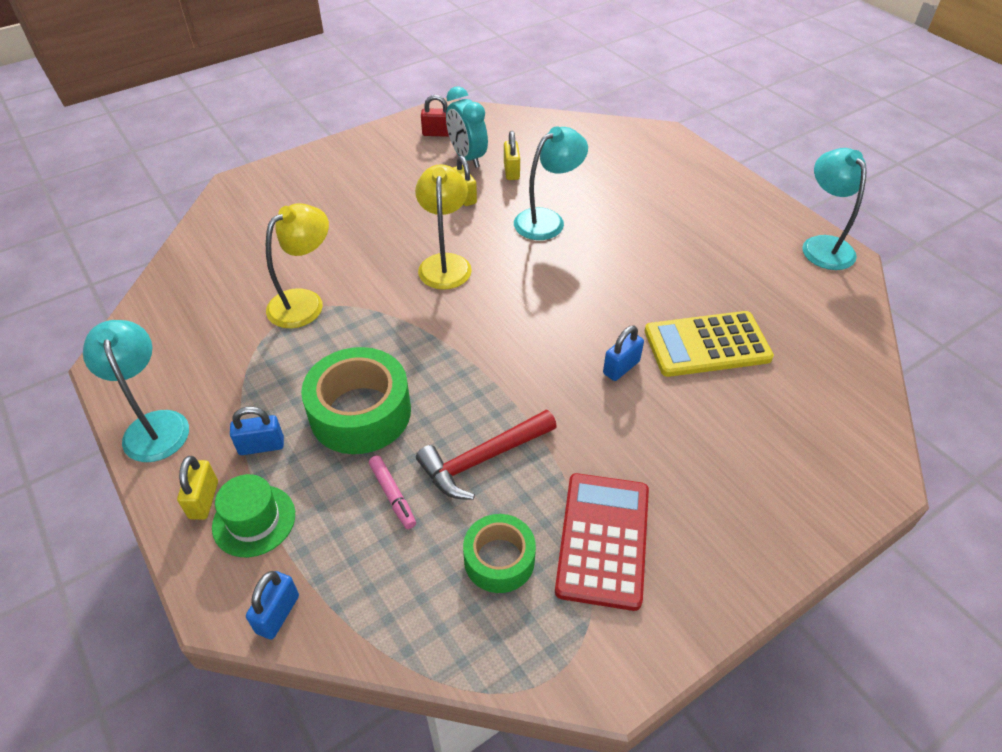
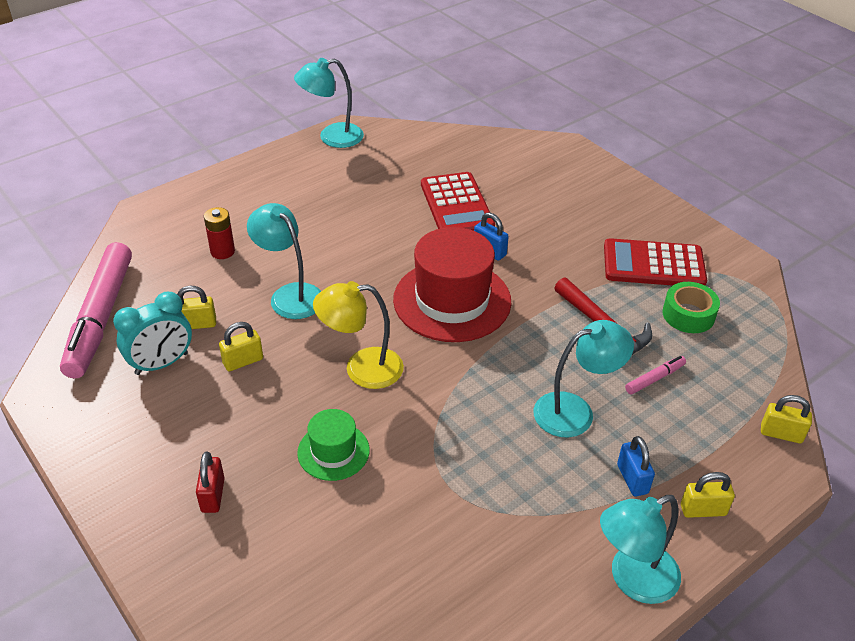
camera: 95 degrees left, 5 degrees down
green hat [212,474,295,557] -> green hat moved to [297,409,370,481]
blue padlock [246,571,299,639] -> yellow padlock [761,395,812,443]
yellow lamp [266,203,329,328] -> none
green tape [301,347,411,454] -> turquoise lamp [533,320,634,438]
red padlock [421,95,449,137] -> red padlock moved to [196,452,225,513]
yellow calculator [645,311,774,377] -> red calculator [421,172,495,231]
none -> pink marker [60,242,132,379]
none -> red battery [204,207,235,259]
none -> red hat [393,227,511,342]

